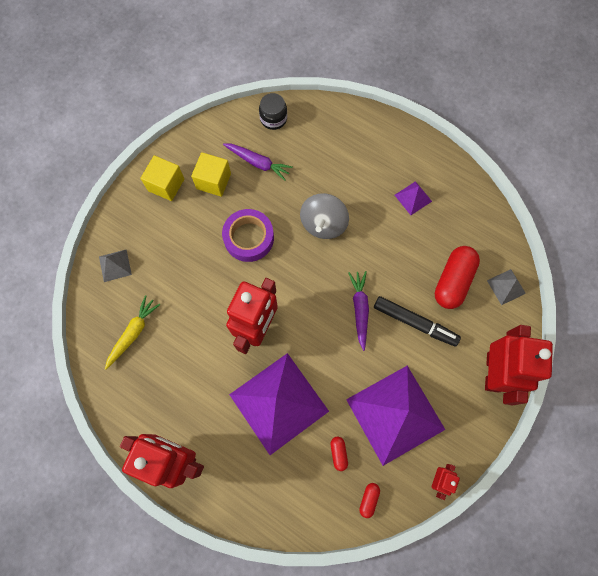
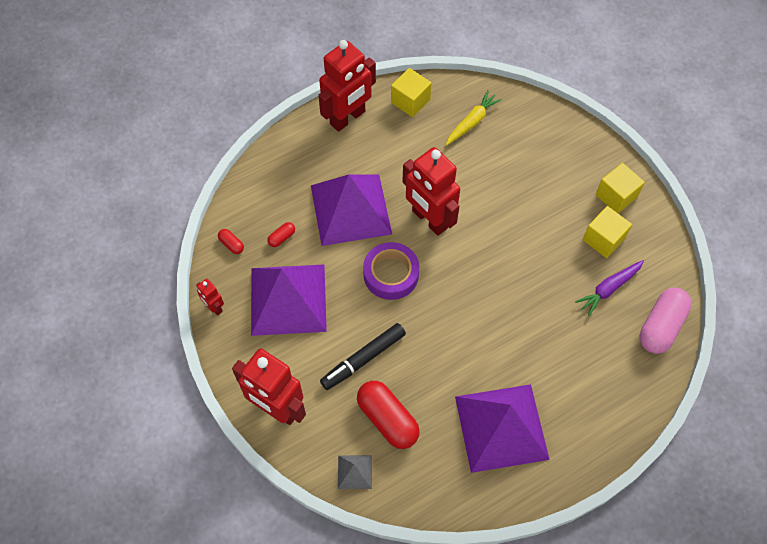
camera: 115 degrees right, 10 degrees down
grey pyramid [99,249,132,282] -> none
yellow carrot [105,295,161,370] -> yellow carrot turned 105 degrees counterclockwise [446,90,502,145]
purple tape [222,209,274,262] -> purple tape moved to [363,242,419,300]
black jar [259,93,287,130] -> pink capsule [639,287,692,354]
grey spinning top [300,193,349,239] -> none
red capsule [331,437,348,471] -> red capsule turned 60 degrees counterclockwise [267,222,295,247]
purple carrot [348,271,369,351] -> none
purple pyramid [395,181,432,215] -> purple pyramid [455,384,550,473], size x2.38
none -> yellow cube [391,68,431,117]

